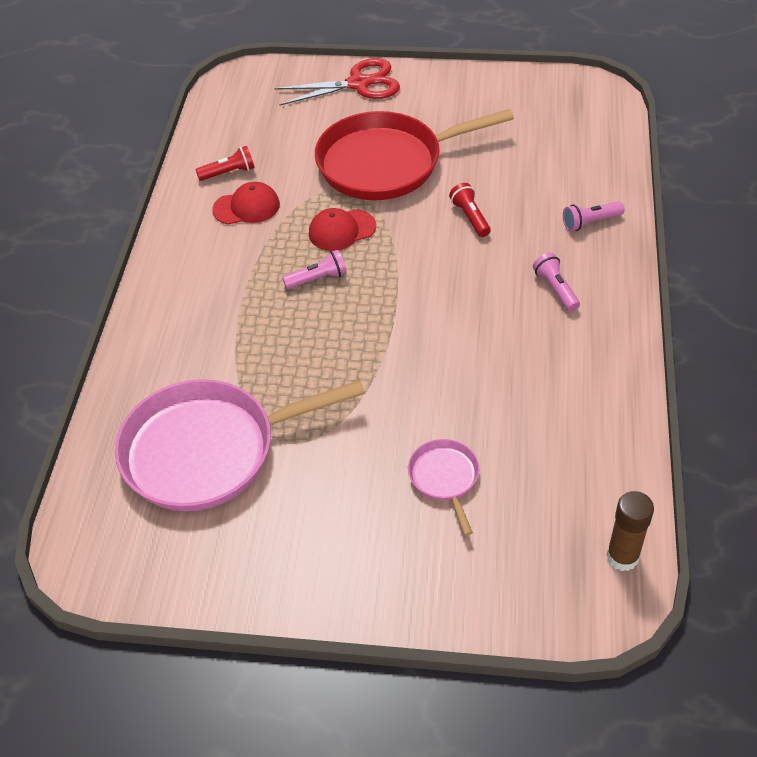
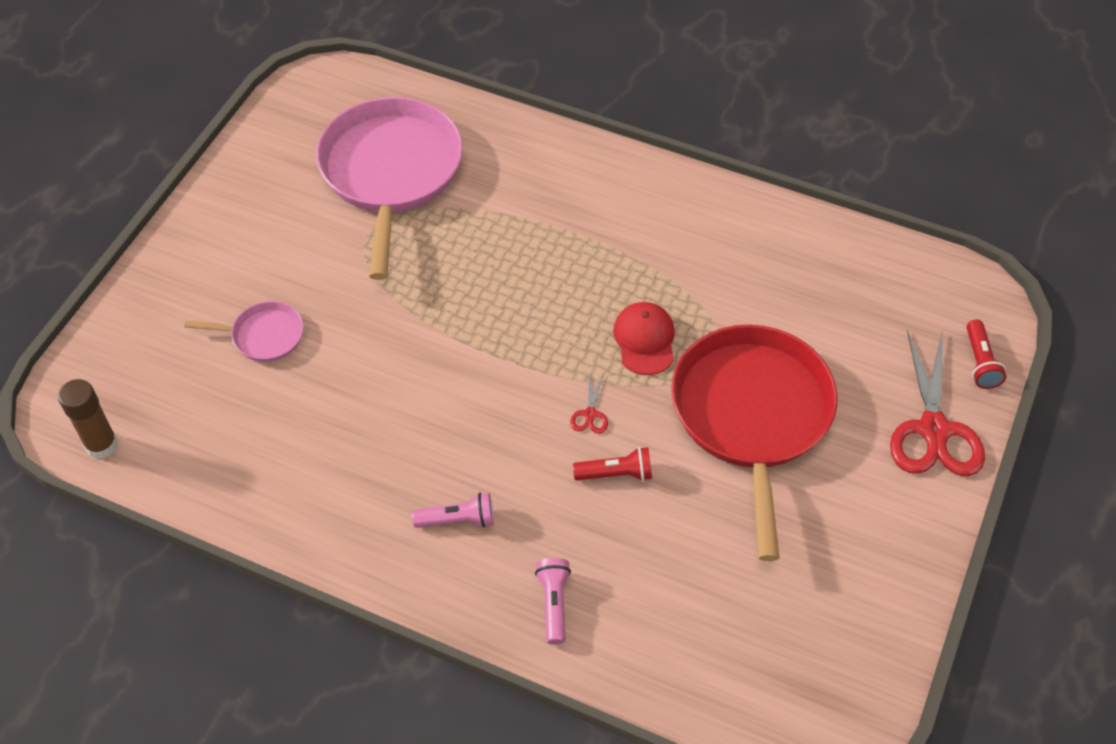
camera: 105 degrees right, 5 degrees up
red flashlight [195,146,255,181] -> red flashlight moved to [966,319,1006,389]
red cap [212,182,280,225] -> none
pink flashlight [282,250,347,289] -> none
none -> red scissors [570,375,608,434]

